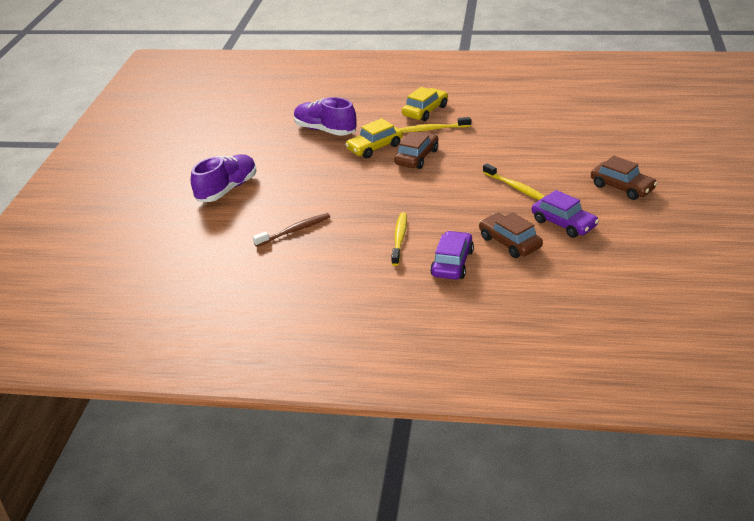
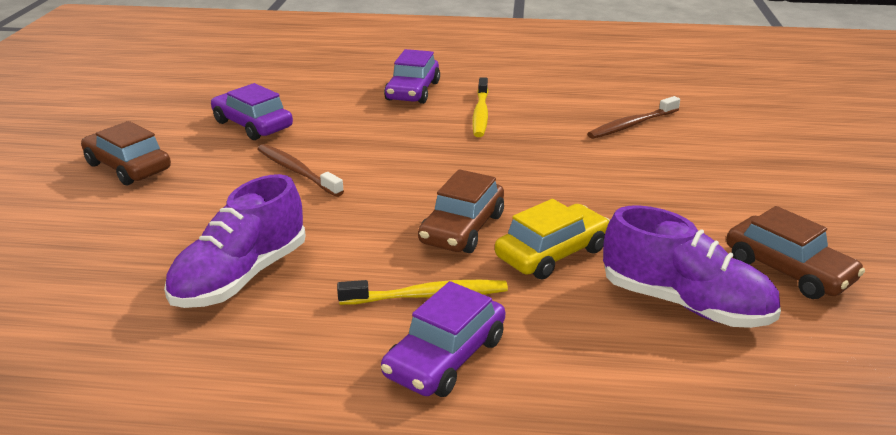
camera: 175 degrees right, 5 degrees down
purple shoe [191,154,256,202] -> purple shoe moved to [164,174,306,308]
yellow car [402,87,448,121] -> purple car [381,281,505,397]
brown car [479,212,543,258] -> brown car moved to [726,206,865,299]
yellow toothbrush [483,163,545,200] -> brown toothbrush [258,144,344,197]

